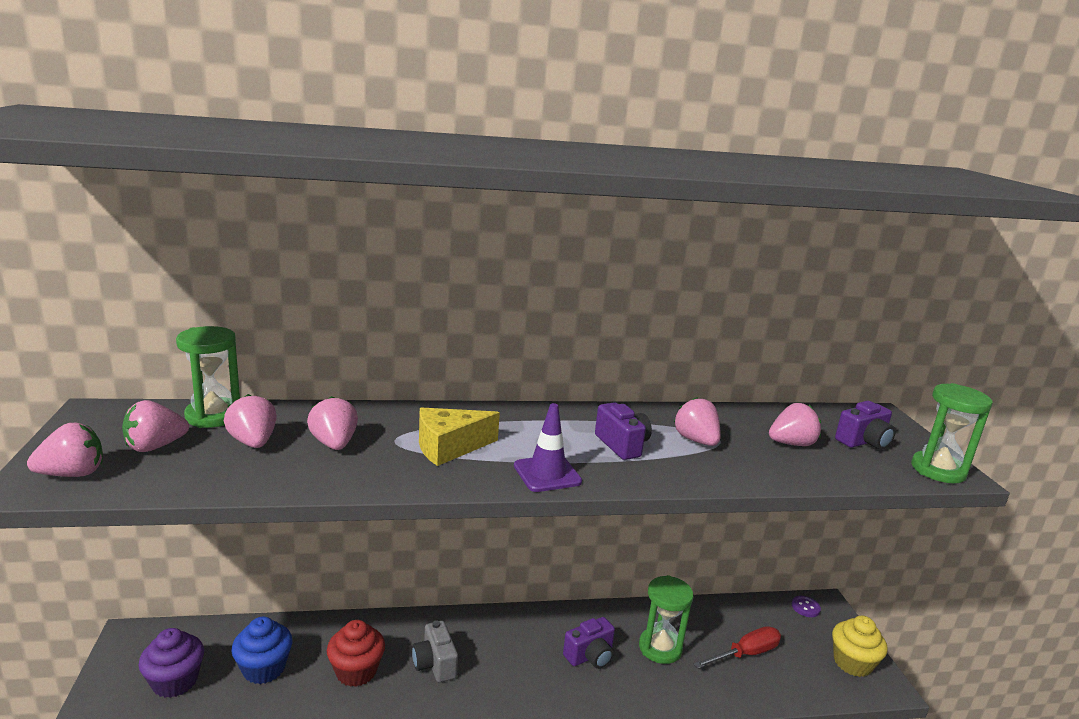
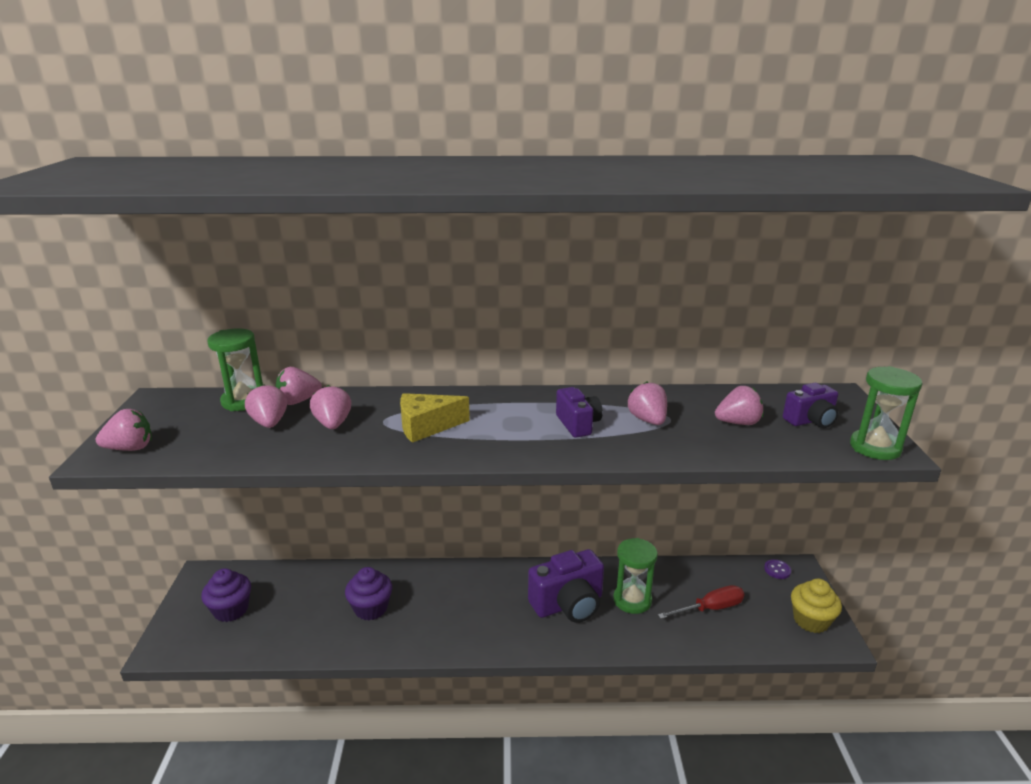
camera: 10 degrees right, 5 degrees up
pink strawberry [122,400,189,452] -> pink strawberry moved to [276,367,322,405]
blue cupcake [231,616,292,684] -> none
red cupcake [327,620,385,687] -> purple cupcake [345,567,392,620]
grey camera [412,620,458,682] -> none
purple traffic cone [514,403,582,492] -> none
purple camera [563,617,615,669] -> purple camera [528,549,604,623], size x1.69

